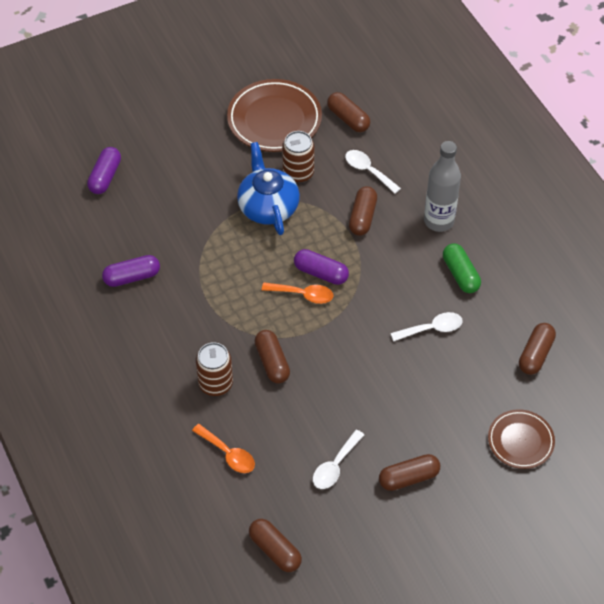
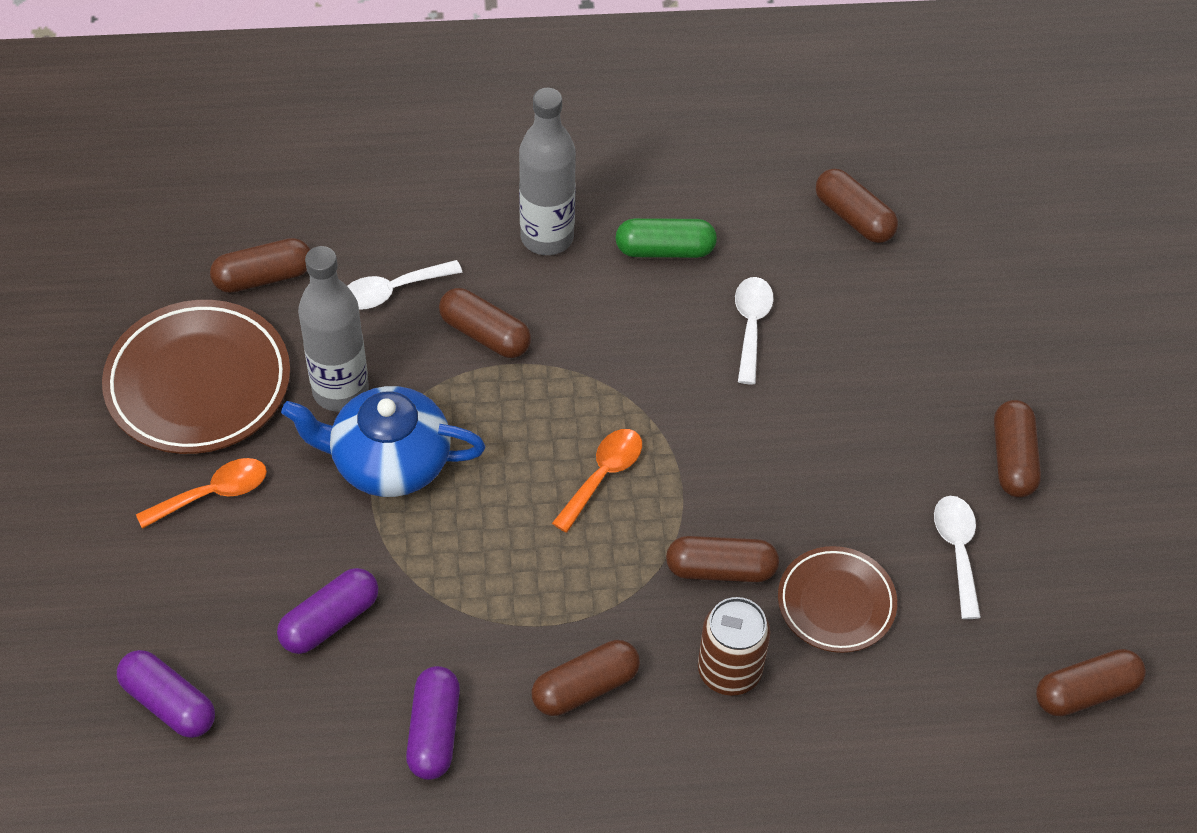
camera: 70 degrees left, 0 degrees up
orange spoon [192,424,255,473] -> orange spoon moved to [136,458,267,529]
brown can [282,131,314,183] -> grey bottle [298,246,369,412]
purple capsule [294,249,349,285] -> purple capsule moved to [277,568,379,654]
white spoon [313,429,364,489] -> white spoon turned 150 degrees counterclockwise [934,496,981,619]
brown plate [488,409,555,469] -> brown plate moved to [778,546,897,653]
none -> brown capsule [532,640,640,716]

